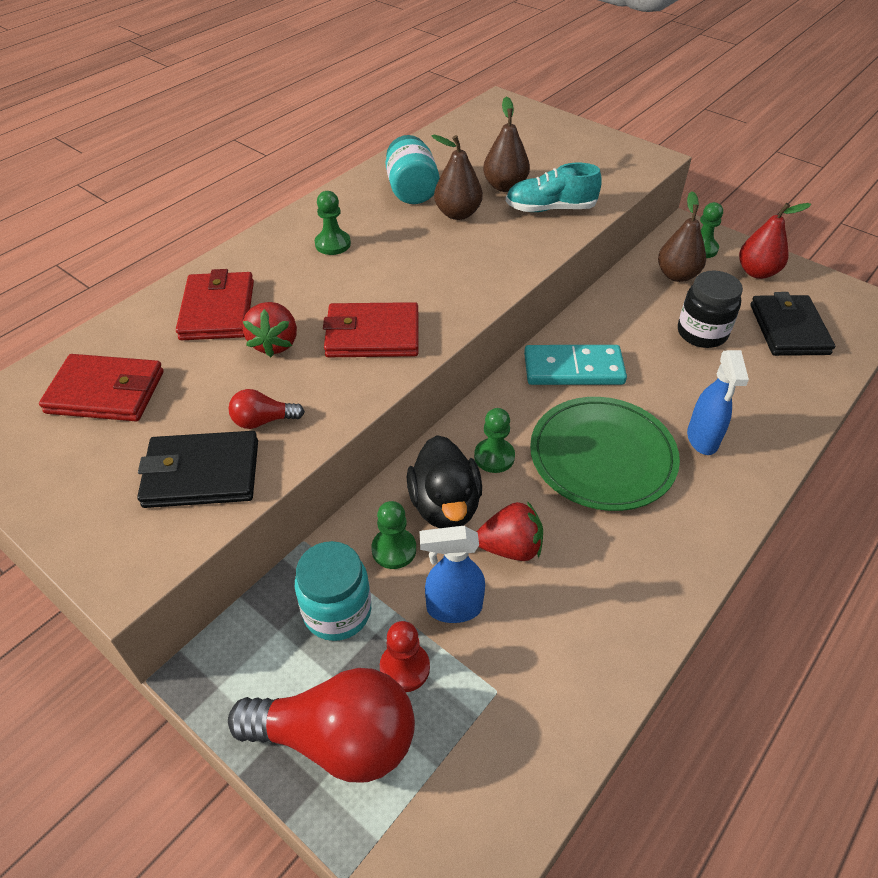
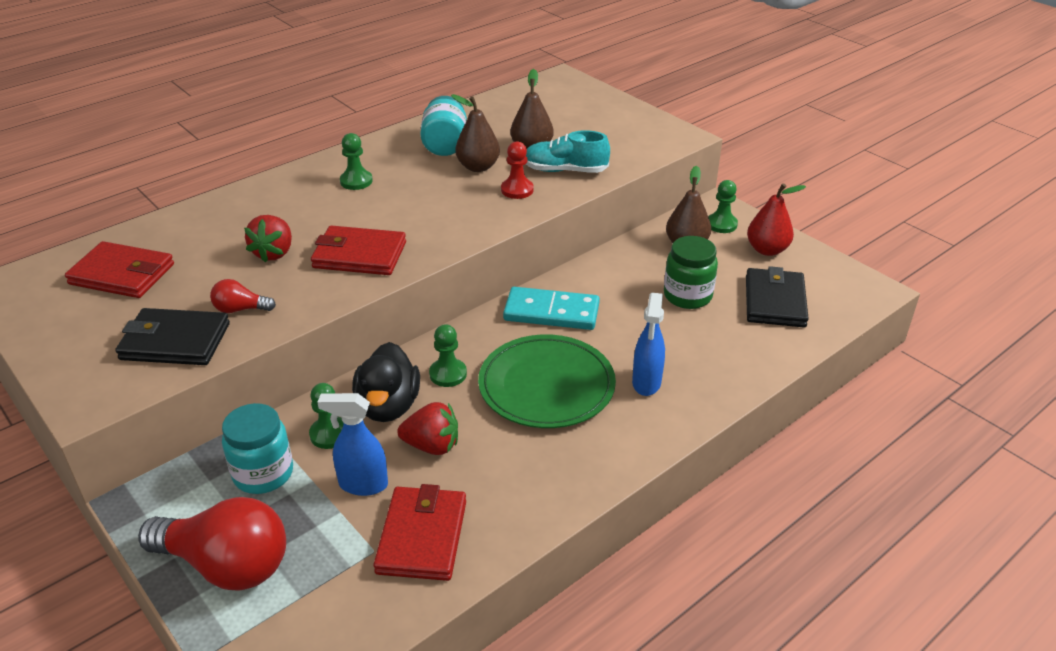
camera: 10 degrees right, 10 degrees down
red wallet [176,269,254,340] -> red wallet moved to [373,484,466,581]
red pawn [380,621,430,692] -> red pawn moved to [501,141,534,199]
black jar [678,271,743,348] -> green jar [664,236,718,309]

